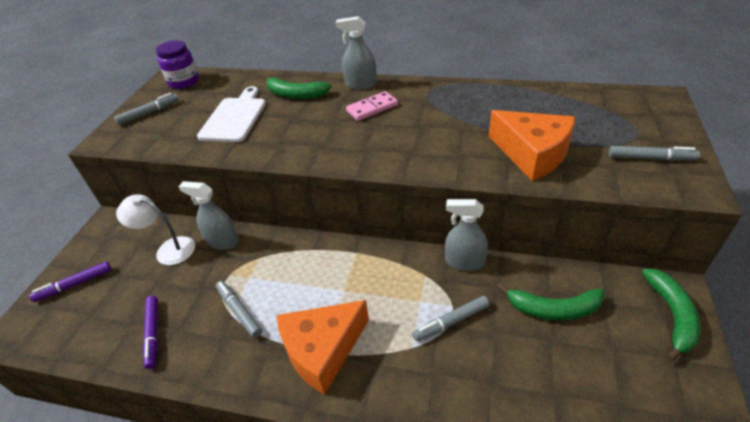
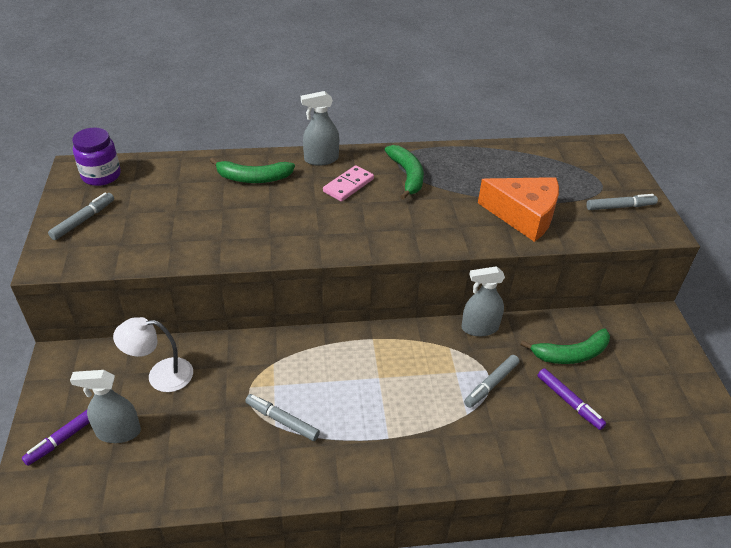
camera: 25 degrees left, 0 degrees up
purple marker [143,296,158,369] -> purple marker moved to [538,368,606,430]
grey spray bottle [178,181,239,250] -> grey spray bottle moved to [70,370,141,443]
white cutting board [197,86,266,142] -> none
orange cheese [277,300,369,395] -> none
green banana [642,269,701,362] -> green banana moved to [385,145,424,200]

